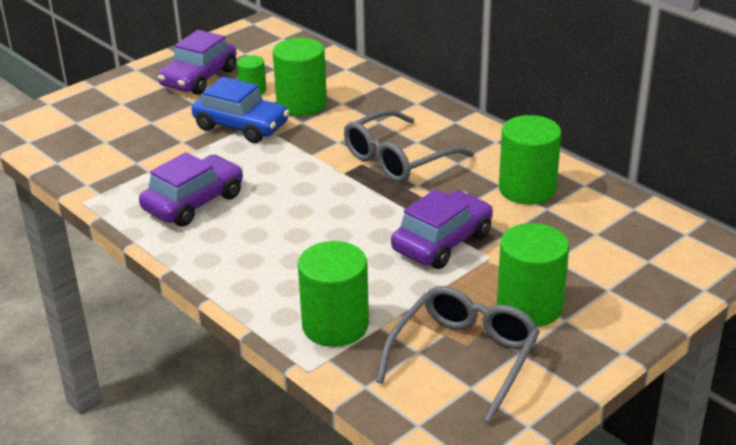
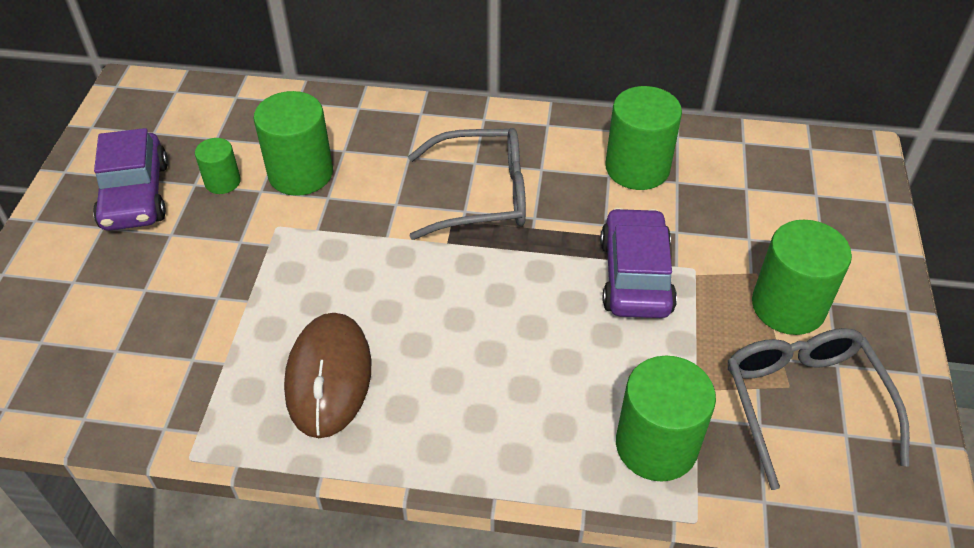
camera: 40 degrees left, 15 degrees up
purple car [139,152,243,227] -> brown mouse [284,313,371,438]
blue car [191,77,289,143] -> none
grey glasses [344,109,474,183] -> grey glasses turned 105 degrees counterclockwise [408,128,526,240]

